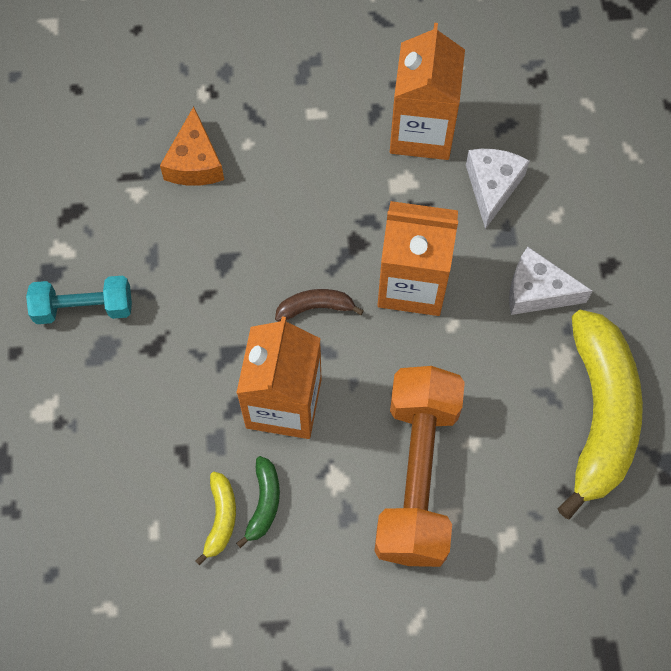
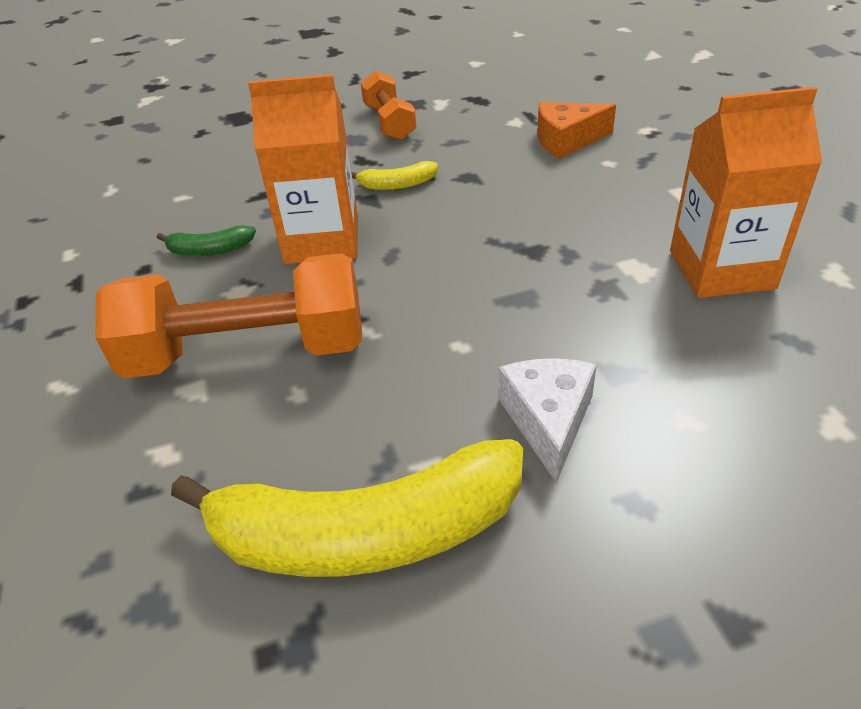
camera: 80 degrees right, 25 degrees down
turquoise dumbbell [26,276,132,324] -> orange dumbbell [361,71,417,140]
yellow banana [195,472,236,565] -> yellow banana moved to [351,161,438,190]
brown banana [275,289,364,322] -> none
orange carton [377,201,458,316] -> none
white cheese [466,149,530,229] -> none

